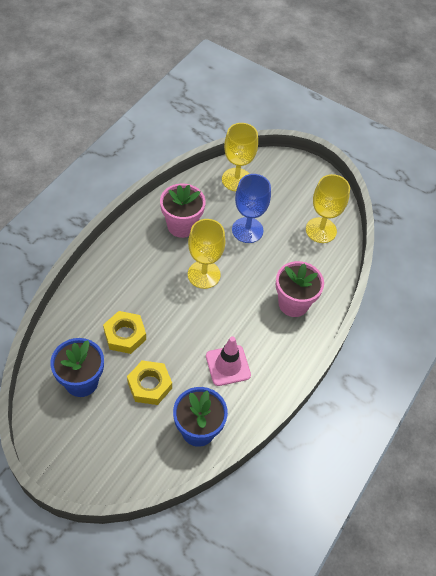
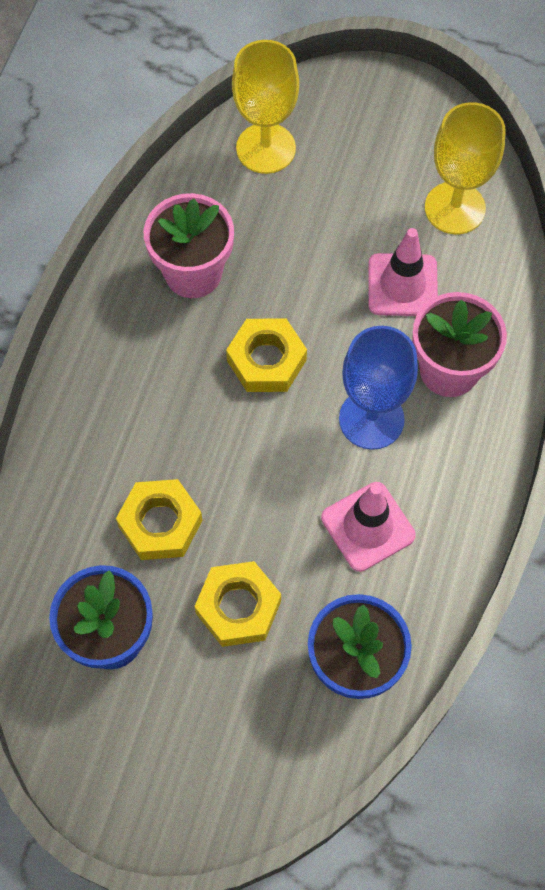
camera: 10 degrees left, 10 degrees up
yellow goblet [188,219,225,289] -> yellow nut [226,318,307,392]
blue goblet [232,174,271,243] -> blue goblet moved to [339,326,418,450]
none -> pink traffic cone [368,228,438,316]

